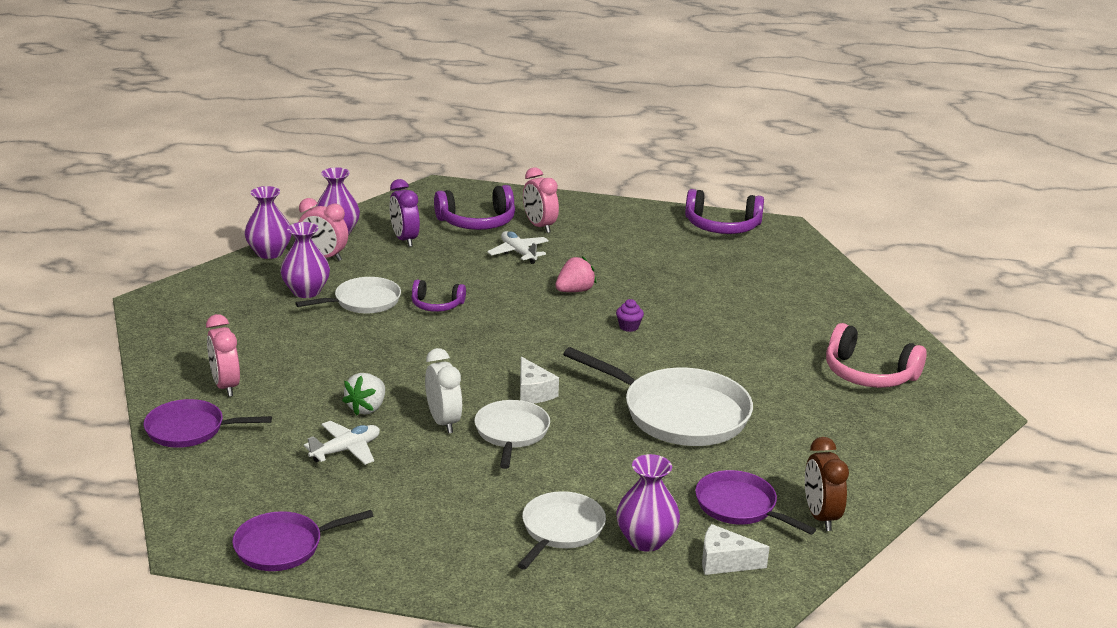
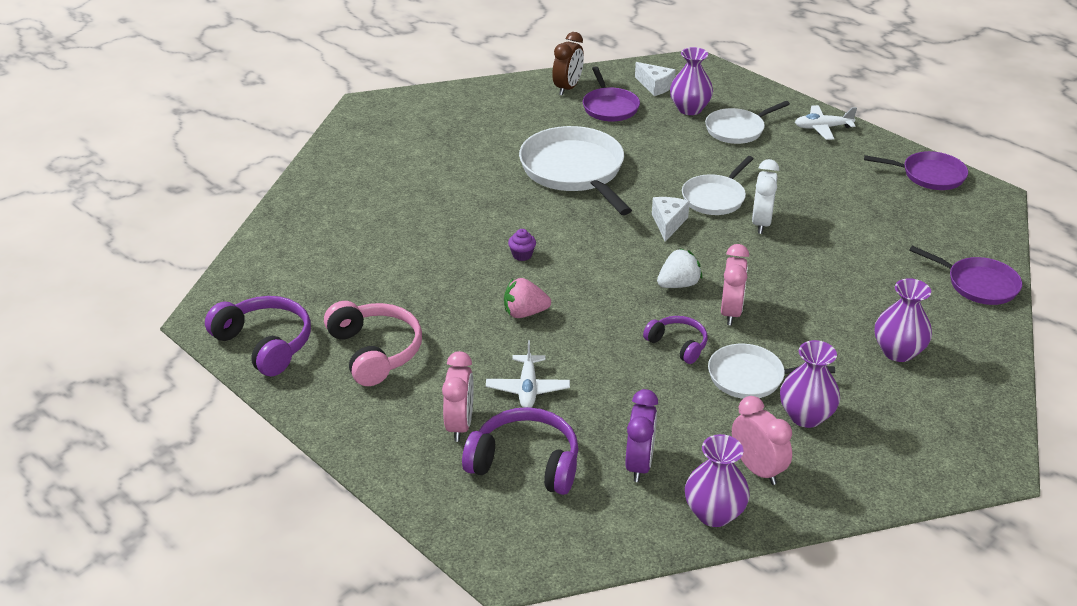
camera: 145 degrees left, 10 degrees up
pink clock [206,314,240,397] -> pink clock moved to [721,244,749,325]
purple vase [244,186,291,259] -> purple vase moved to [875,278,932,362]
white plane [304,421,380,465] -> white plane moved to [795,105,857,140]
white strawberry [342,373,385,415] -> white strawberry moved to [657,249,702,288]
pink headphones [826,323,927,388] -> pink headphones moved to [324,301,422,386]

